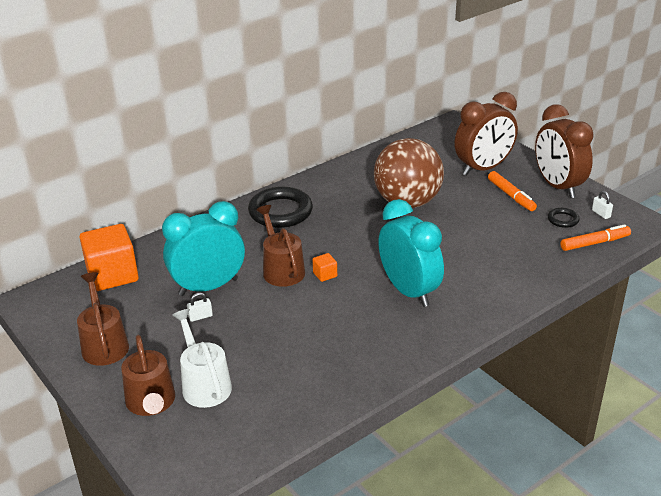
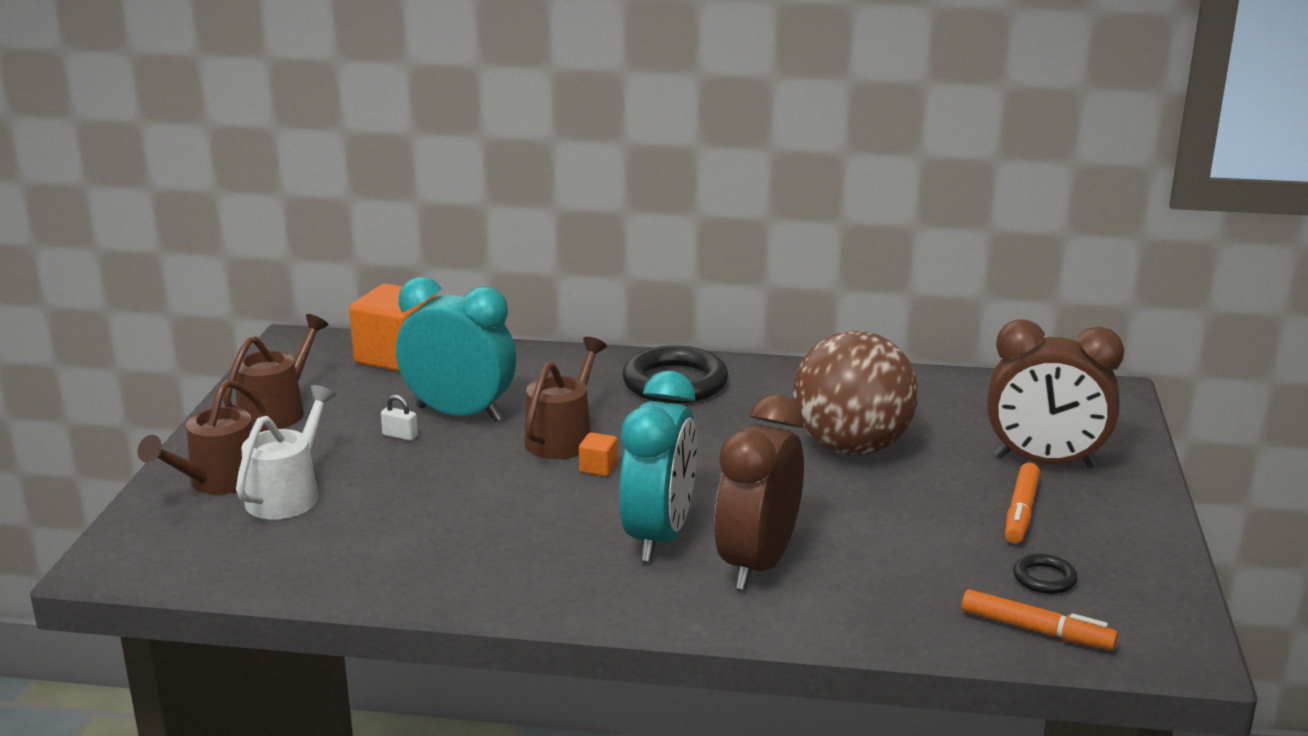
camera: 45 degrees right, 10 degrees down
brown clock [535,104,594,198] -> brown clock moved to [714,394,804,590]
white padlock [592,191,613,219] -> none

